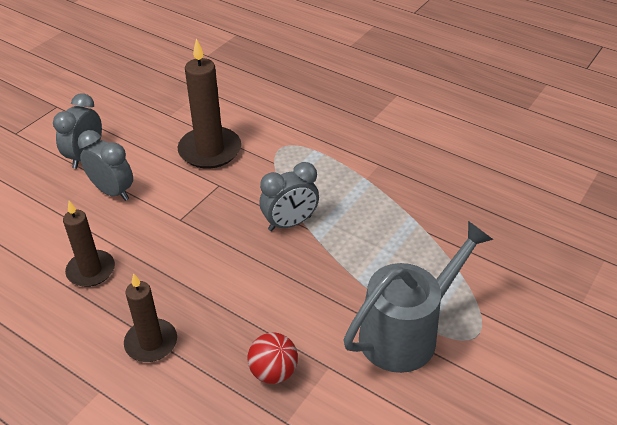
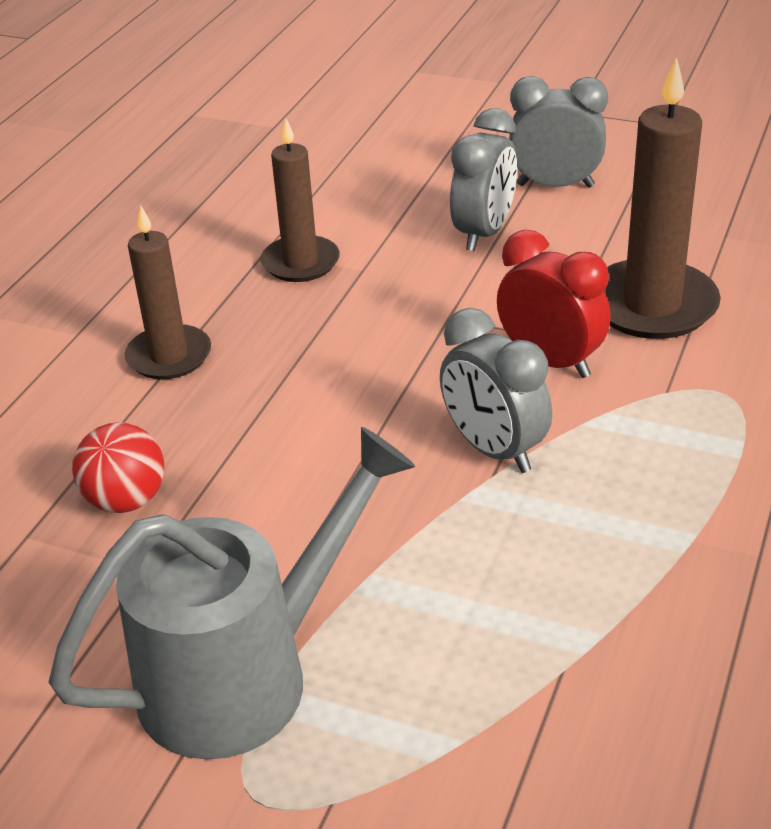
camera: 80 degrees right, 5 degrees down
grey watering can [343,221,493,373] -> grey watering can turned 75 degrees counterclockwise [48,427,415,760]
none -> red clock [497,230,611,378]

